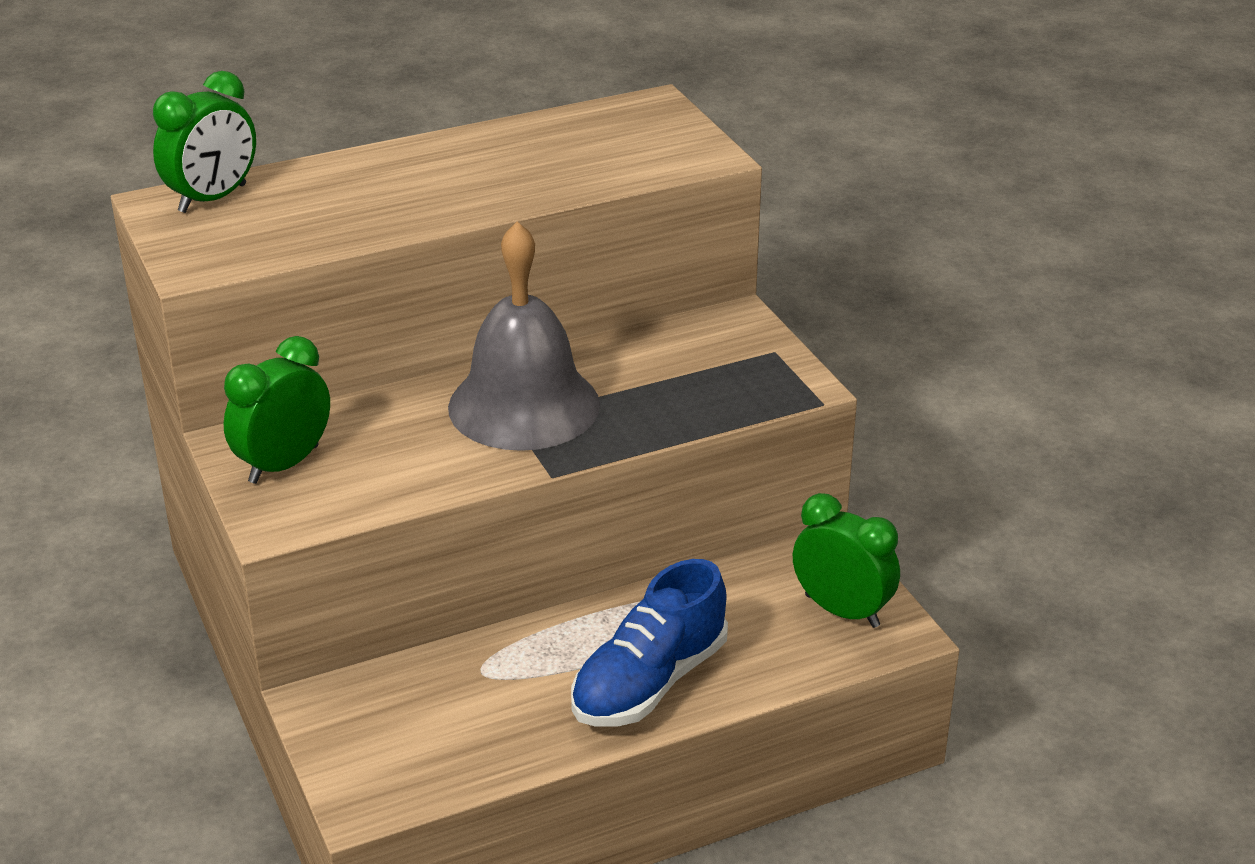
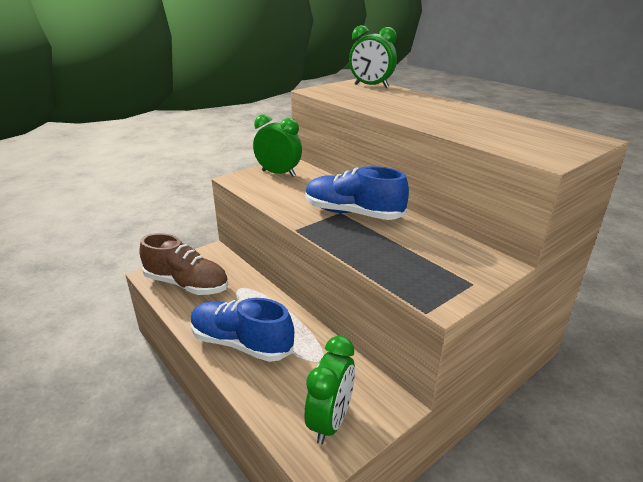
camera: 75 degrees right, 5 degrees down
grey bell [448,221,600,451] -> blue shoe [305,166,409,220]
none -> brown shoe [139,233,228,295]

